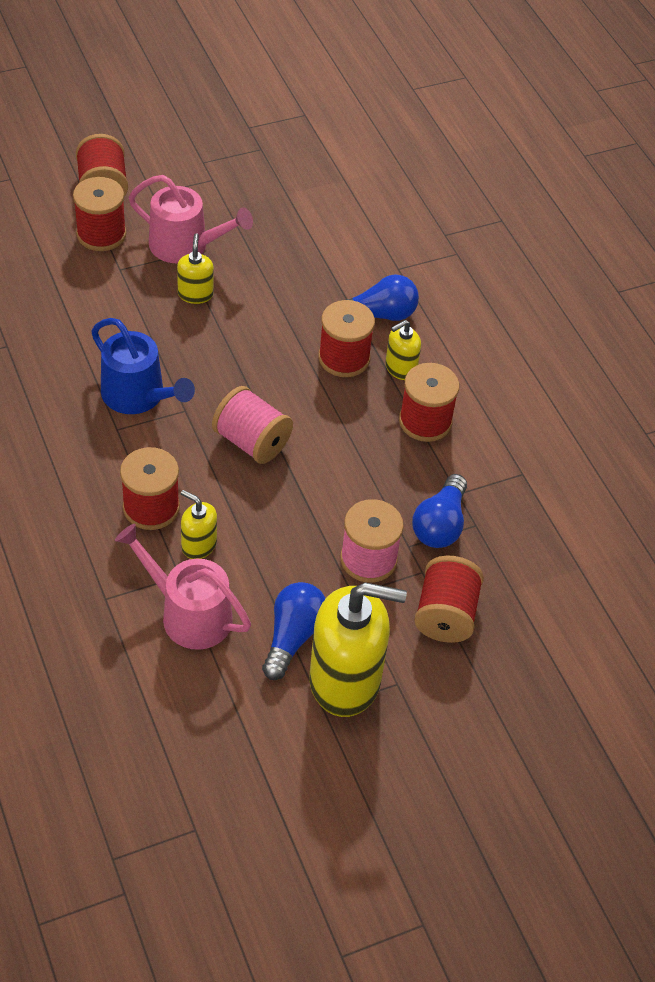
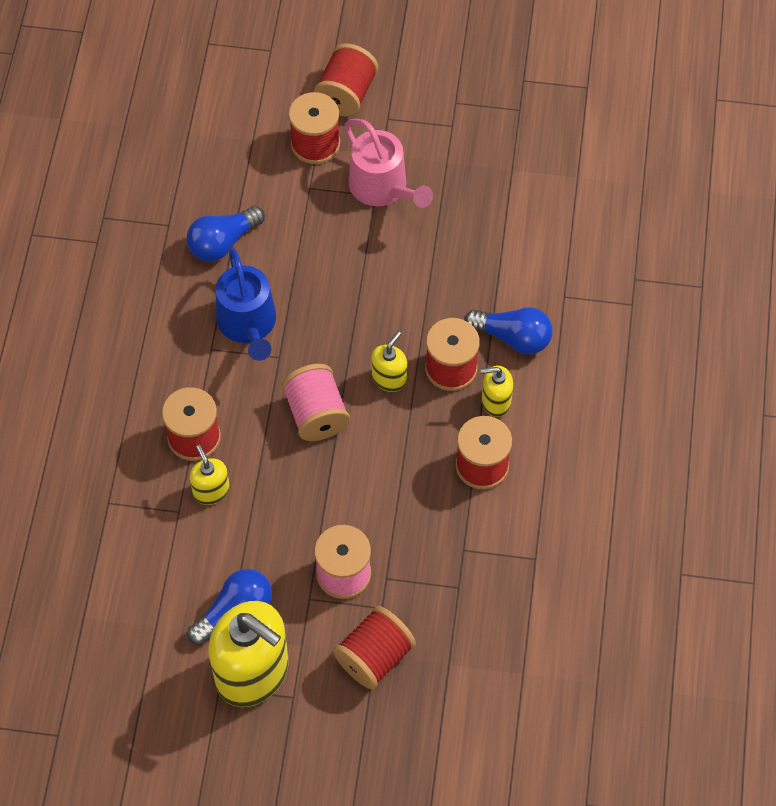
camera: 35 degrees right, 10 degrees up
pink watering can [115,524,251,650] -> none
yellow soap dispenser [177,233,214,304] -> yellow soap dispenser moved to [371,331,407,392]
blue light bulb [412,474,467,548] -> blue light bulb moved to [186,206,265,262]

